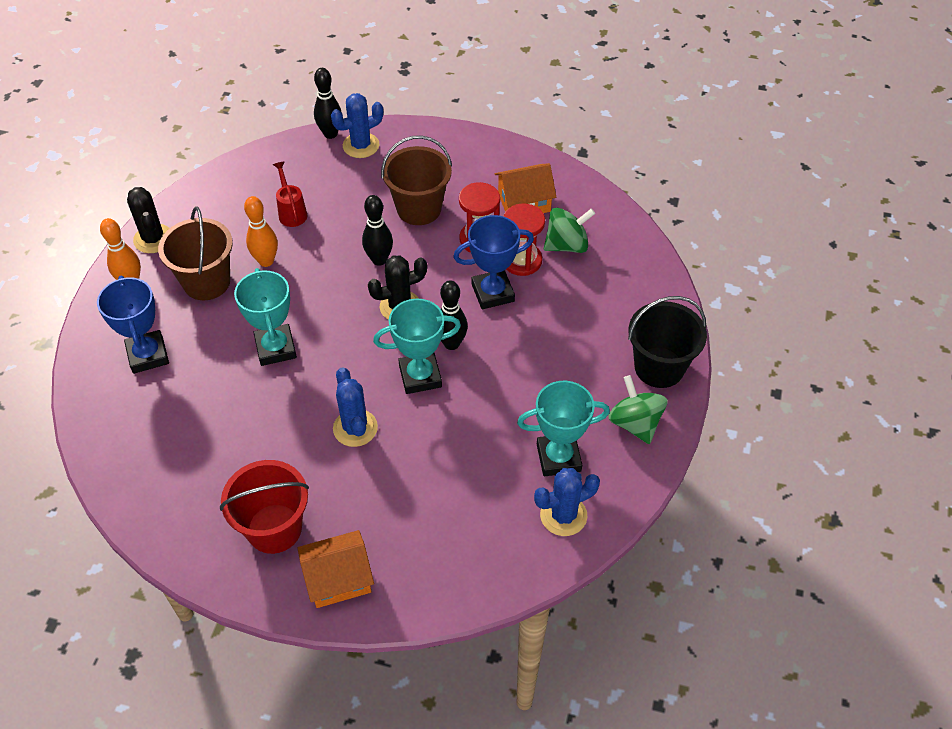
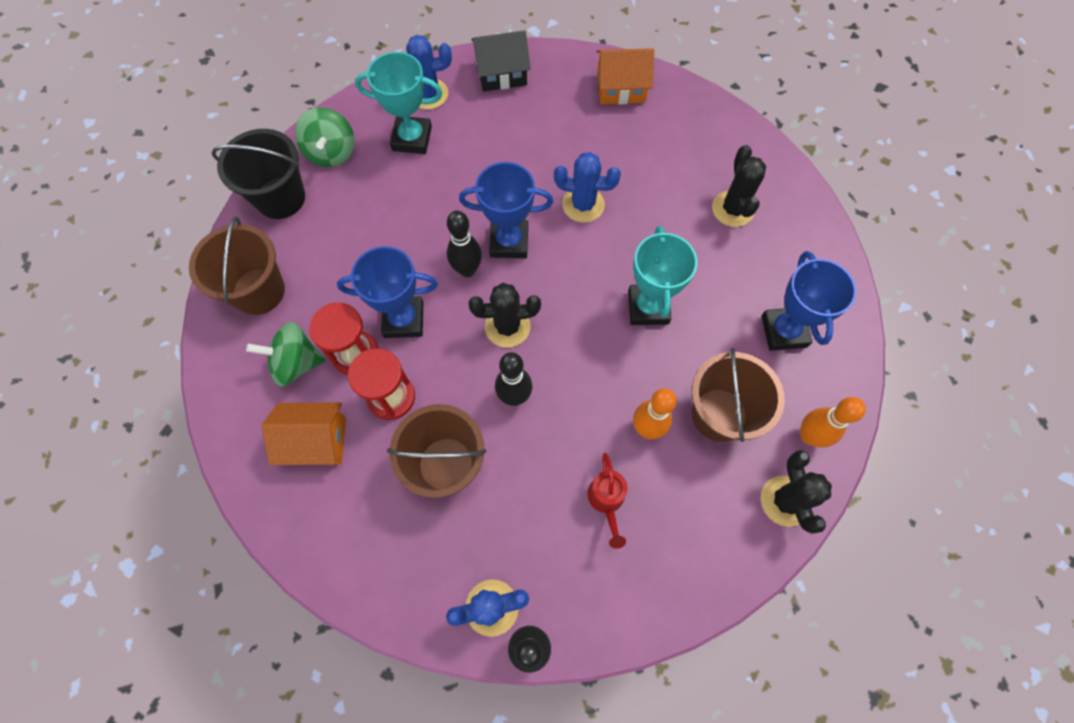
camera: 165 degrees left, 15 degrees up
red bucket [220,460,309,554] -> none
blue cactus [333,367,378,447] -> blue cactus turned 75 degrees counterclockwise [554,152,621,223]
turquoise trophy [373,299,461,394] -> blue trophy [459,162,553,258]
none -> brown bucket [189,217,285,315]
none -> black house [471,30,531,91]
none -> black cactus [712,145,766,227]

